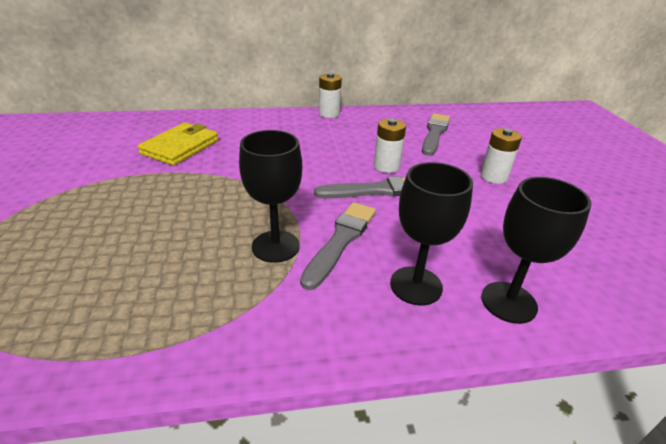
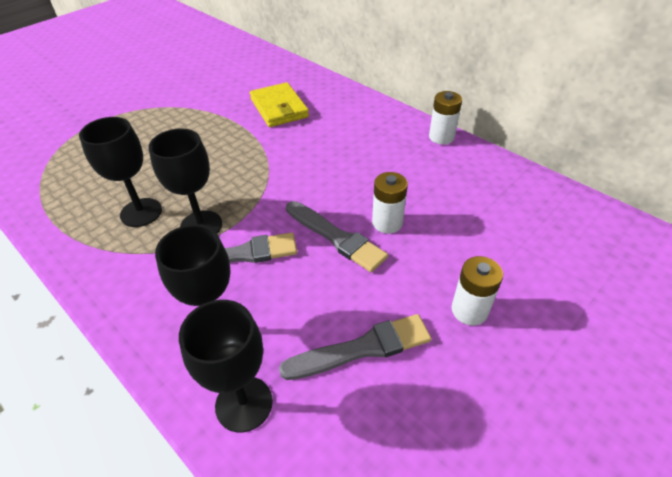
camera: 55 degrees right, 10 degrees up
yellow wallet [137,122,218,166] -> yellow wallet turned 75 degrees clockwise [250,82,309,127]
grey brush [422,113,450,156] -> grey brush moved to [279,314,432,380]
none -> black goblet [79,117,162,227]

